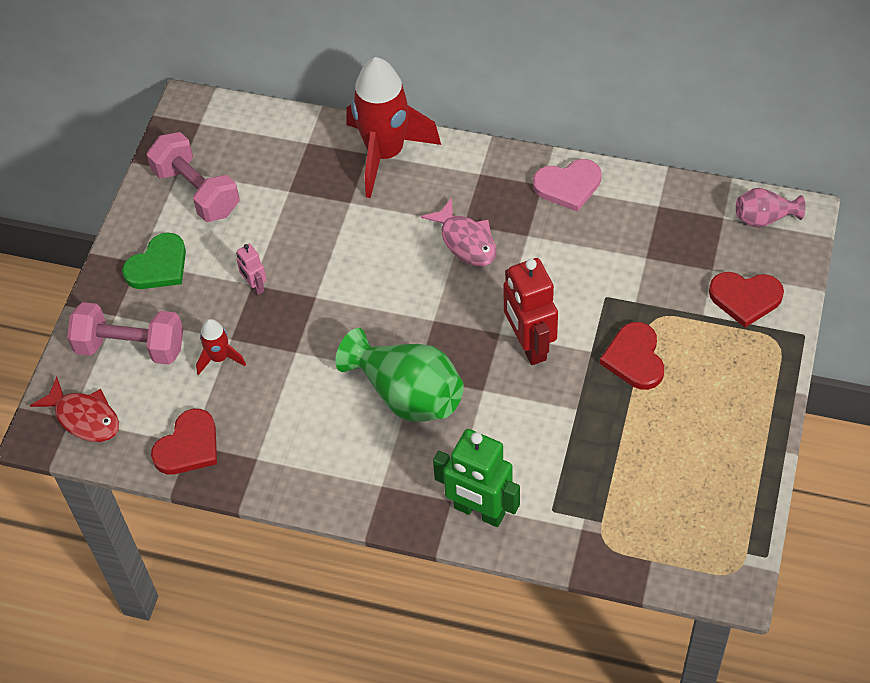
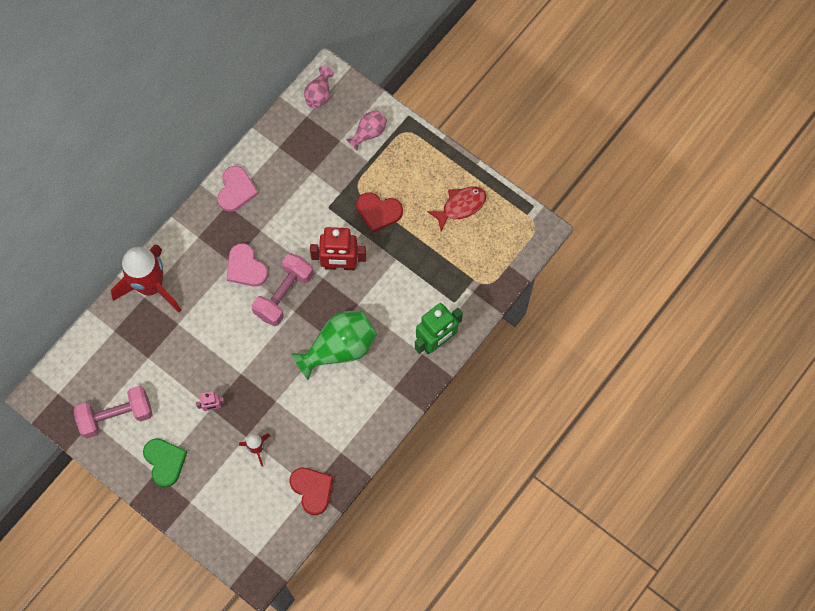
camera: 70 degrees left, 15 degrees up
red fish [30,377,119,442] -> red fish moved to [427,187,486,231]
pink dumbbell [67,302,183,365] -> pink dumbbell moved to [252,253,314,326]
pink fish [421,198,497,266] -> pink heart [226,243,268,286]
red heart [709,272,784,328] -> pink vase [346,110,387,151]

